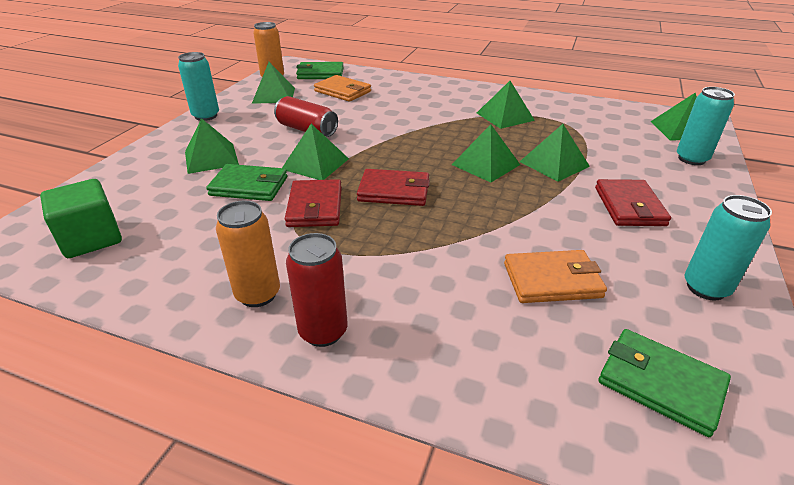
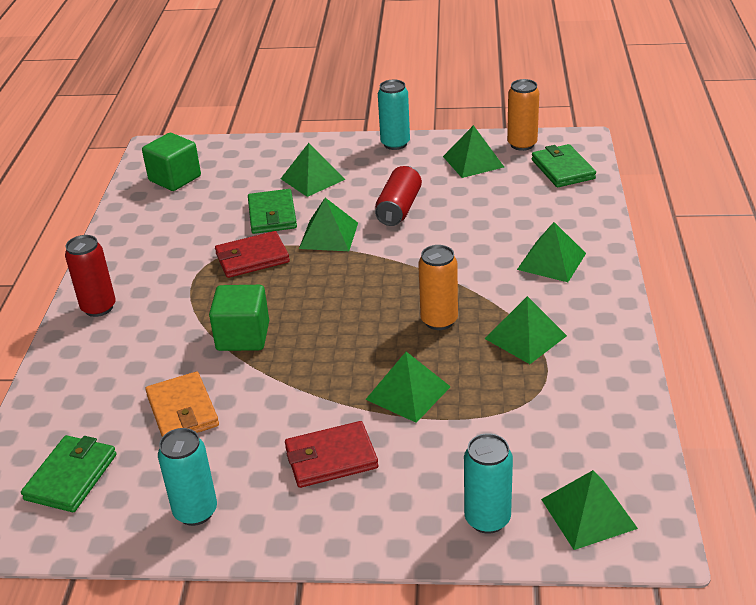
camera: 75 degrees right, 0 degrees up
orange can [216,200,280,307] -> orange can moved to [418,245,458,330]
orange wallet [314,75,371,102] -> none
red wallet [357,169,430,206] -> none
green pyramid [452,124,520,182] -> green pyramid moved to [517,222,586,282]
none -> green cube [209,285,269,351]

